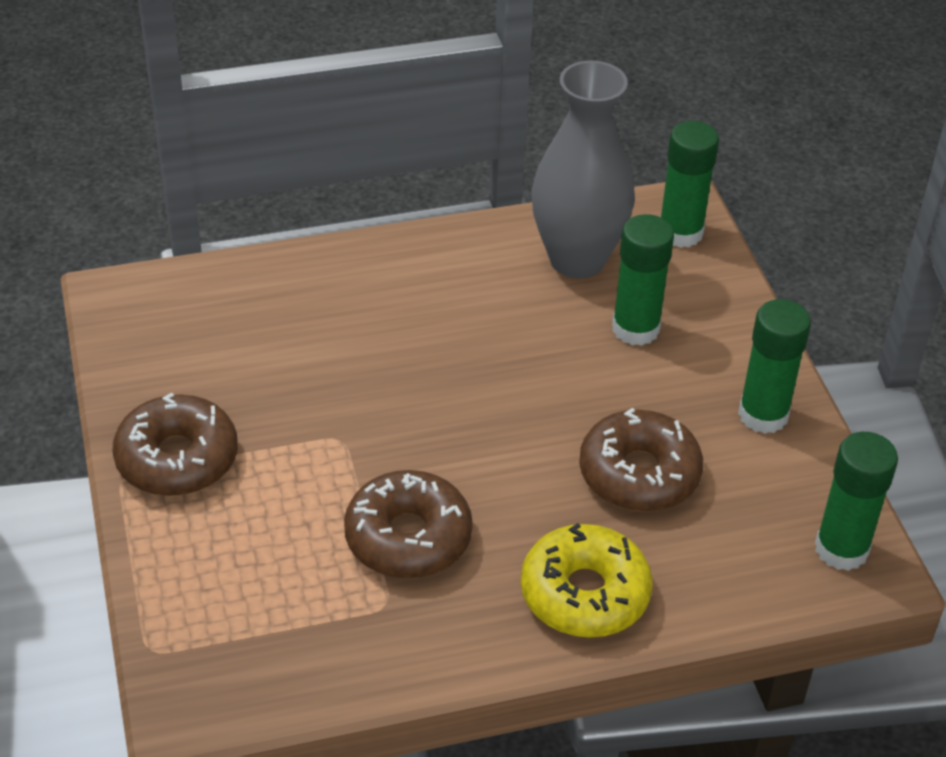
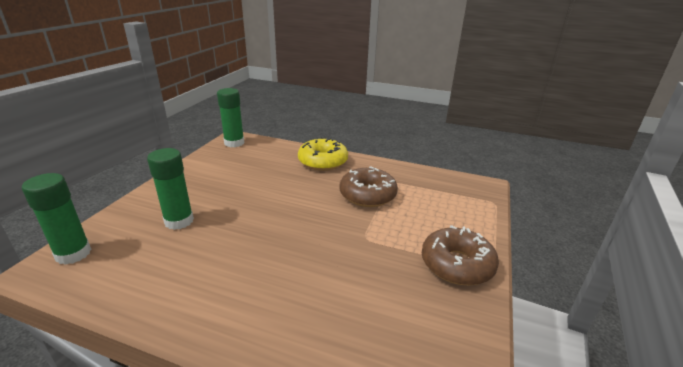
camera: 145 degrees left, 15 degrees down
grey vase [532,61,635,278] -> none
brown donut [579,408,703,512] -> none
green glue stick [738,299,811,434] -> none

